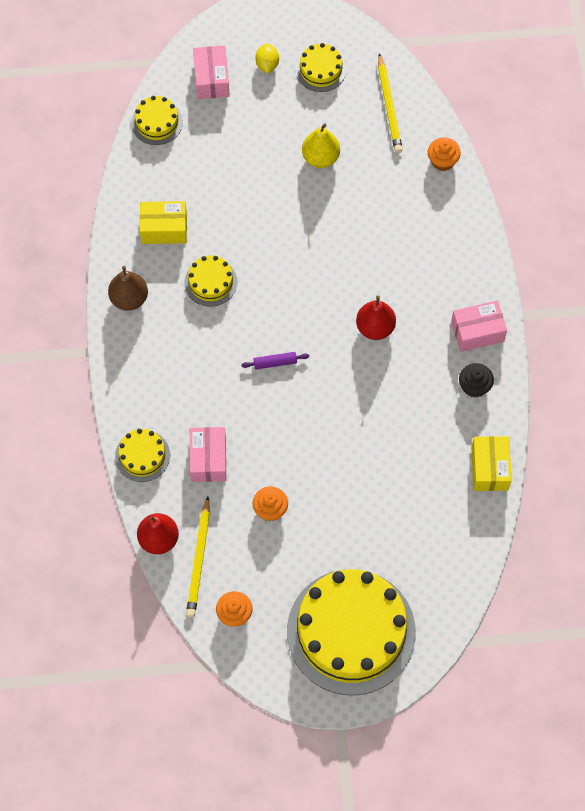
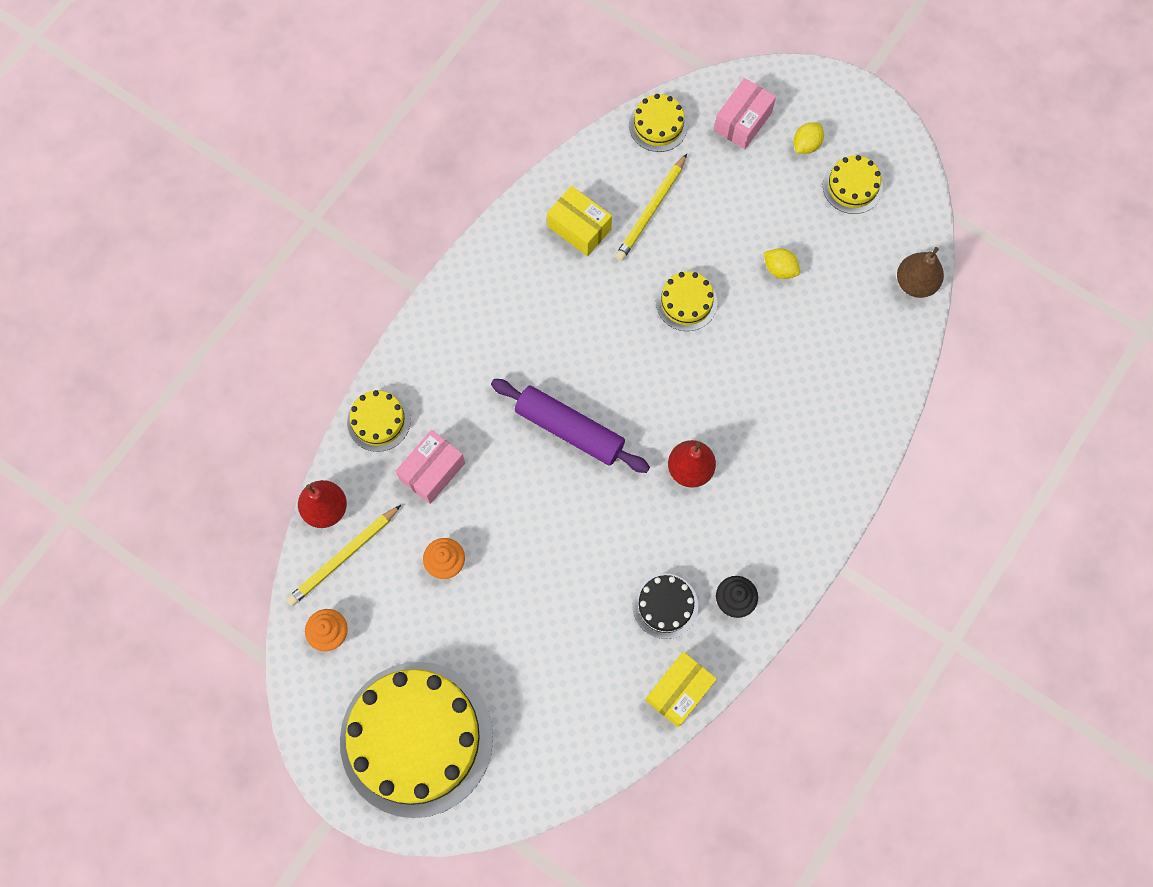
camera: 40 degrees right, 5 degrees up
brown pear [108,266,148,311] -> brown pear moved to [897,247,944,298]
yellow cake [184,255,237,307] -> yellow cake moved to [656,271,717,331]
purple rolling pin [241,352,309,369] -> purple rolling pin [491,379,650,473], size x2.24
yellow pear [302,123,340,168] -> yellow lemon [764,248,800,279]
yellow pencil [378,53,403,153] -> yellow pencil moved to [615,154,687,261]
orange cupcake [428,137,461,171] -> none
pink box [451,300,507,352] -> none
none -> black cake [632,573,698,639]

